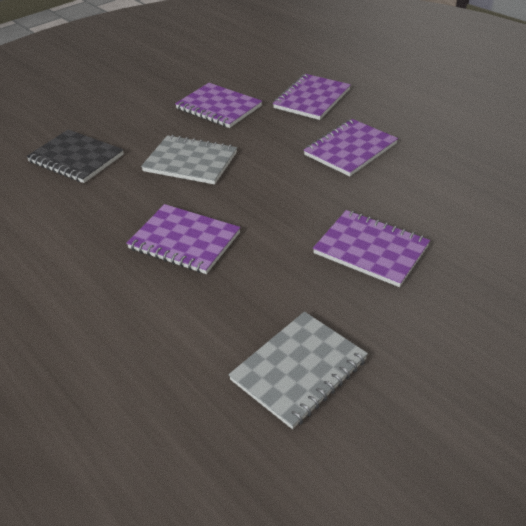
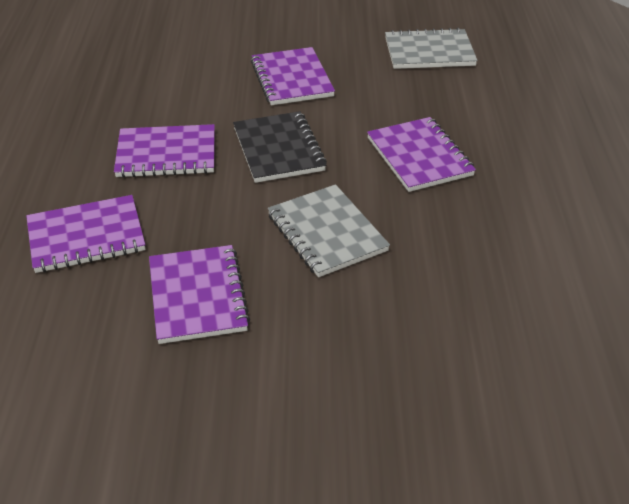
camera: 140 degrees left, 0 degrees up
black notebook [26,130,124,183] -> black notebook moved to [233,111,327,183]

